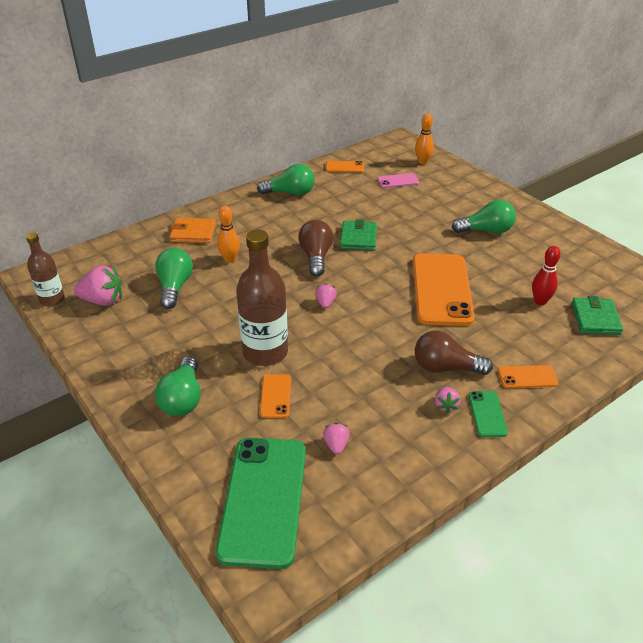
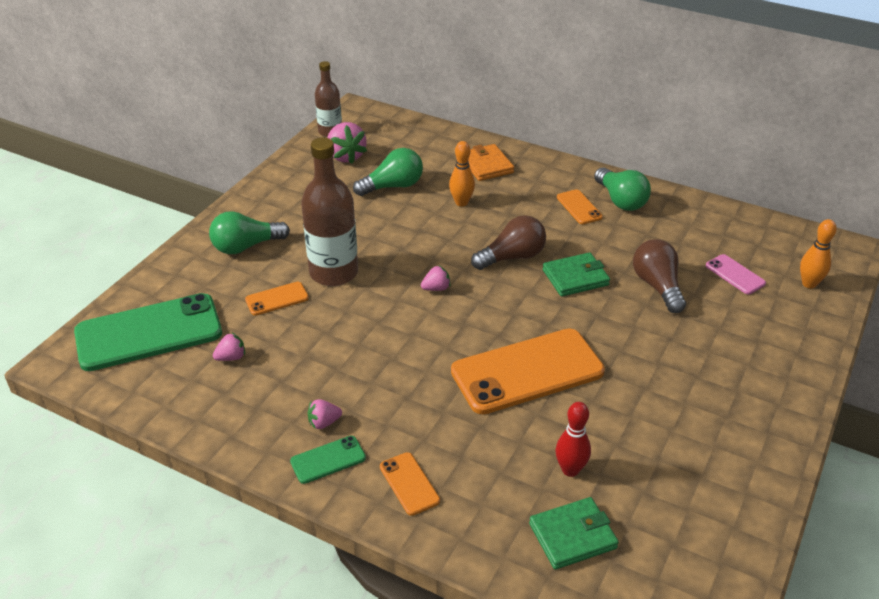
camera: 65 degrees right, 0 degrees up
orange phone [326,161,364,172] -> orange phone moved to [557,189,603,224]
brown light bulb [415,330,493,375] -> brown light bulb moved to [633,239,686,313]
green light bulb [452,200,516,233] -> none

